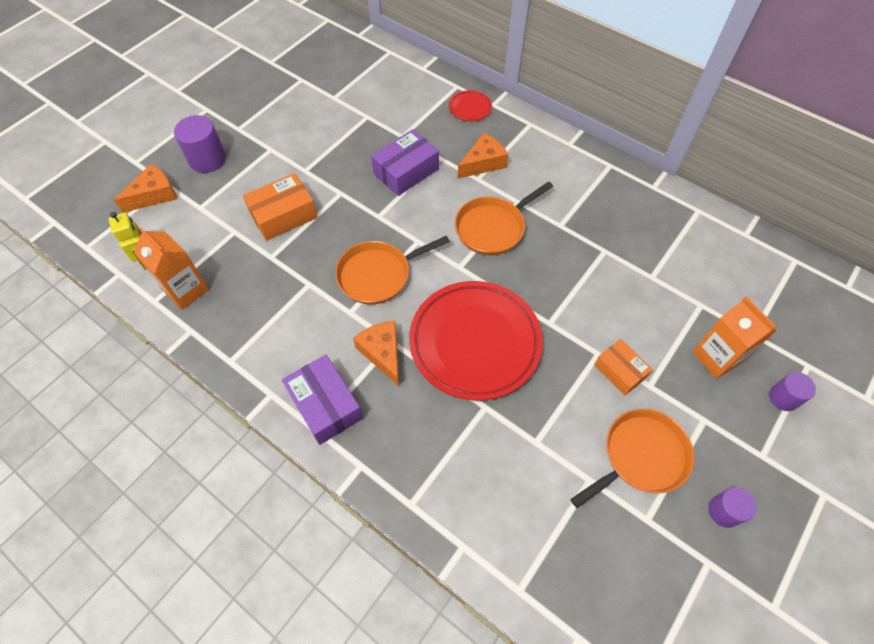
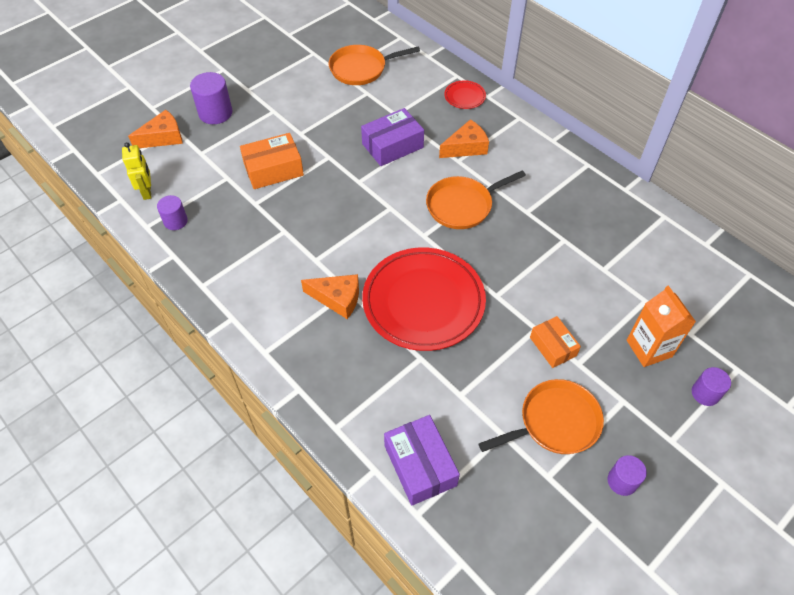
camera: 10 degrees right, 5 degrees down
orange carton [134,227,209,310] -> purple cylinder [157,195,188,230]
purple box [282,355,363,445] -> purple box moved to [384,415,460,506]
orange pan [335,236,450,304] -> orange pan moved to [328,45,420,85]
orange cheese [353,321,399,386] -> orange cheese turned 120 degrees clockwise [301,274,359,319]

